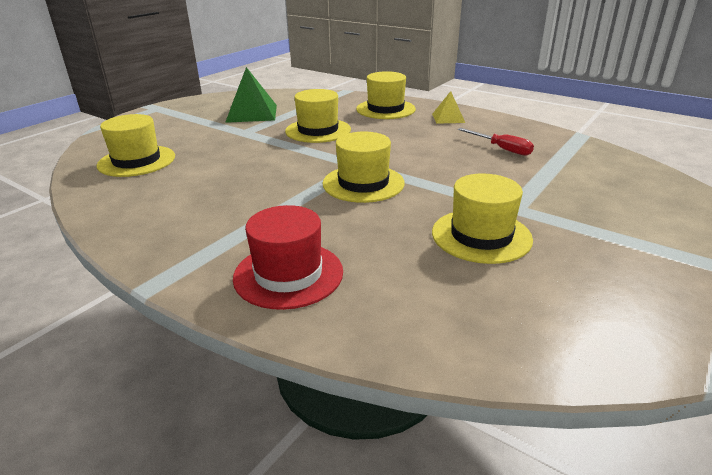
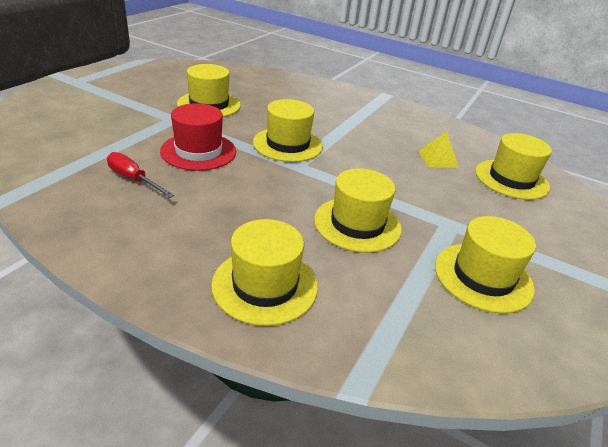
camera: 170 degrees right, 5 degrees up
green pyramid [225,67,277,123] -> yellow hat [435,216,536,314]
red hat [233,205,343,310] -> red hat moved to [160,103,236,171]
yellow pyramid [432,91,465,124] -> yellow pyramid moved to [418,131,459,168]

